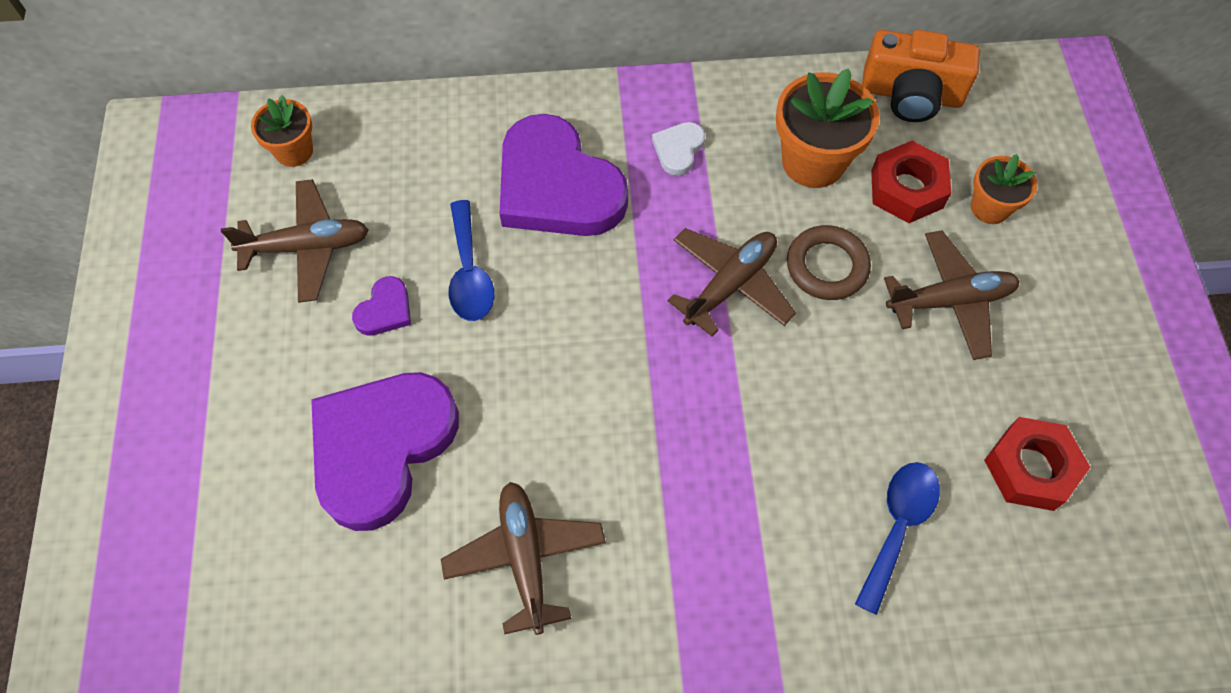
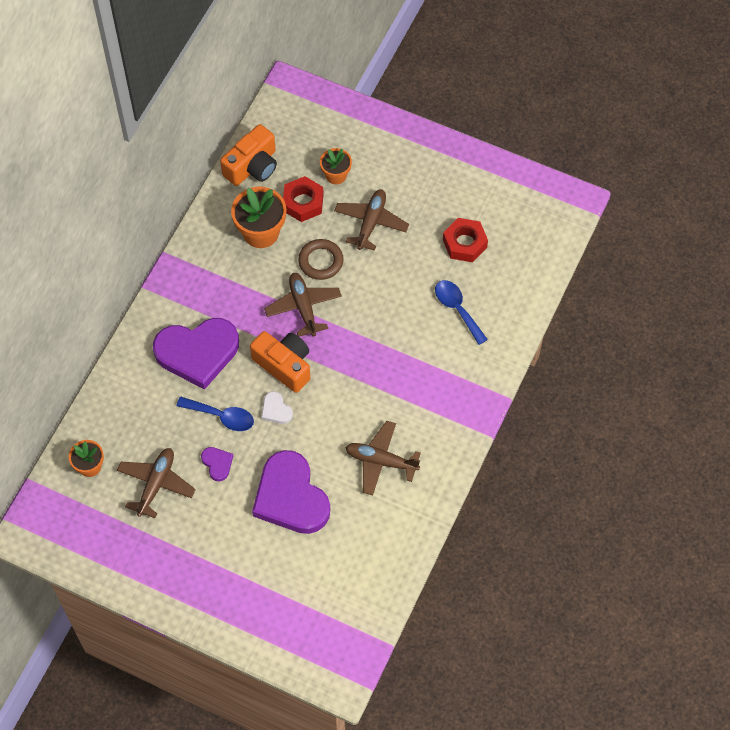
camera: 60 degrees left, 0 degrees up
white heart [652,122,705,176] -> white heart moved to [261,391,293,424]
none -> orange camera [250,331,310,393]

